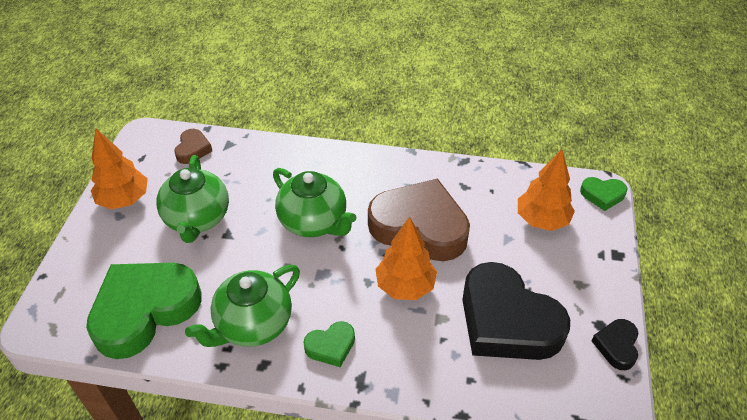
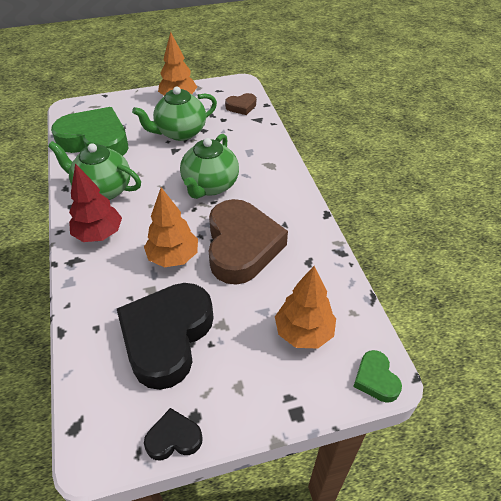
camera: 65 degrees right, 0 degrees up
green heart [303,321,355,367] -> red tree [69,163,122,242]

